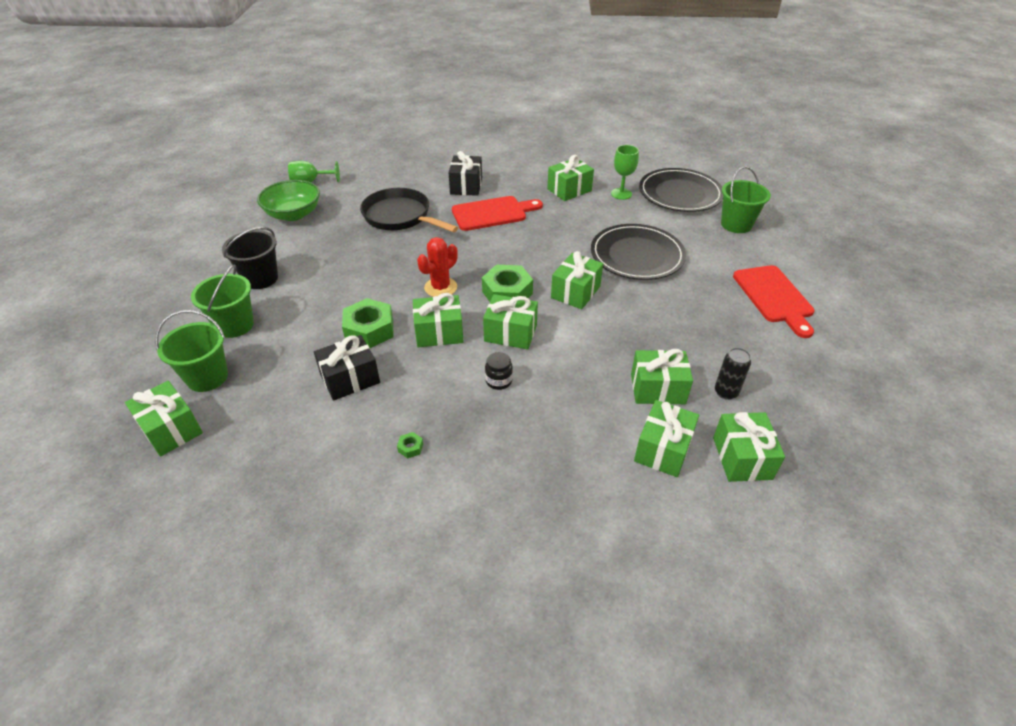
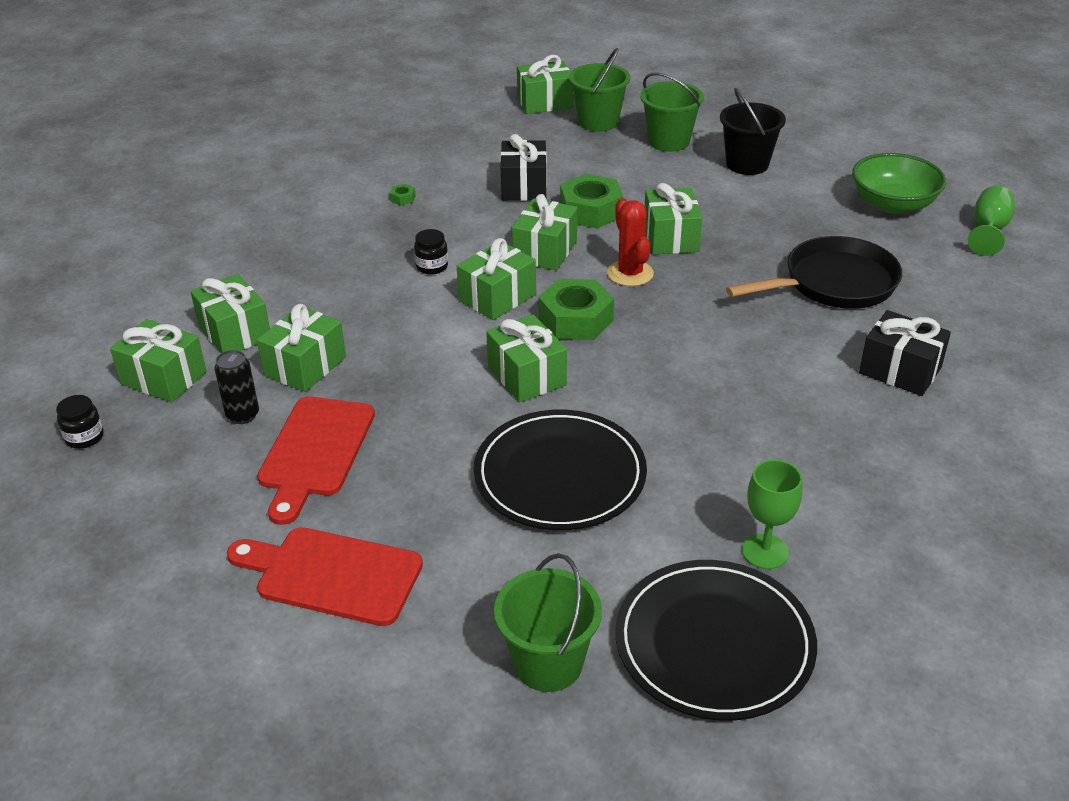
camera: 120 degrees right, 5 degrees down
red cutting board [452,196,543,231] -> red cutting board moved to [257,396,375,525]
green gift [547,155,594,201] -> green gift moved to [645,183,702,255]
none -> black jar [56,395,104,449]

